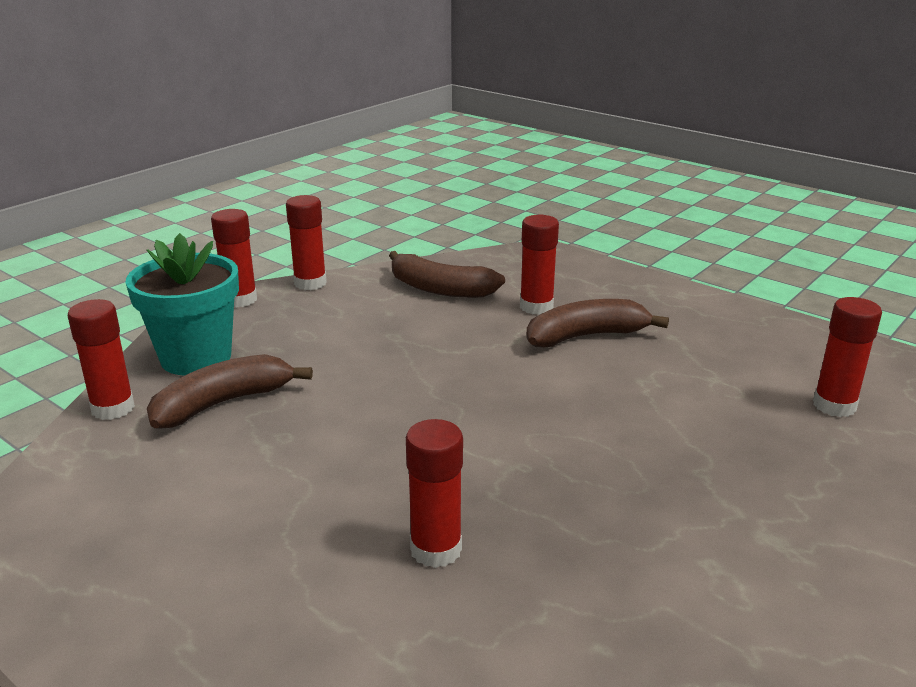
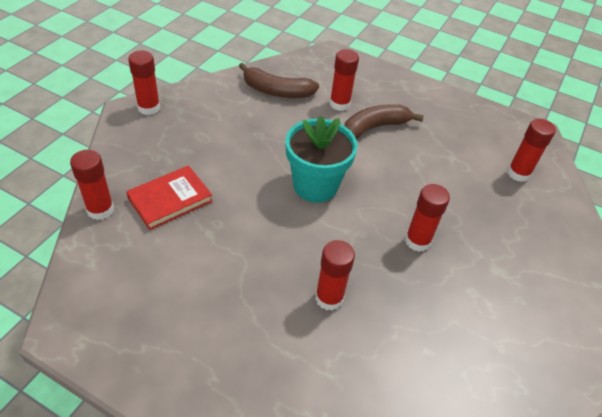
camera: 15 degrees left, 20 degrees up
turquoise flower pot [126,233,239,376] -> turquoise flower pot moved to [286,116,358,203]
brown banana [147,354,313,429] -> red book [126,165,213,230]
red glue stick [286,195,327,290] -> red glue stick moved to [405,184,450,252]

